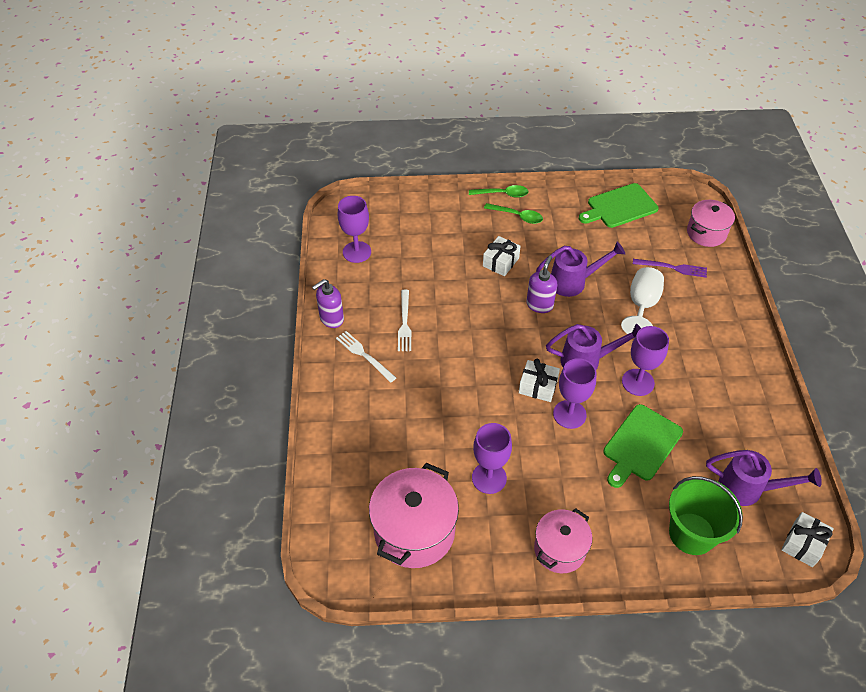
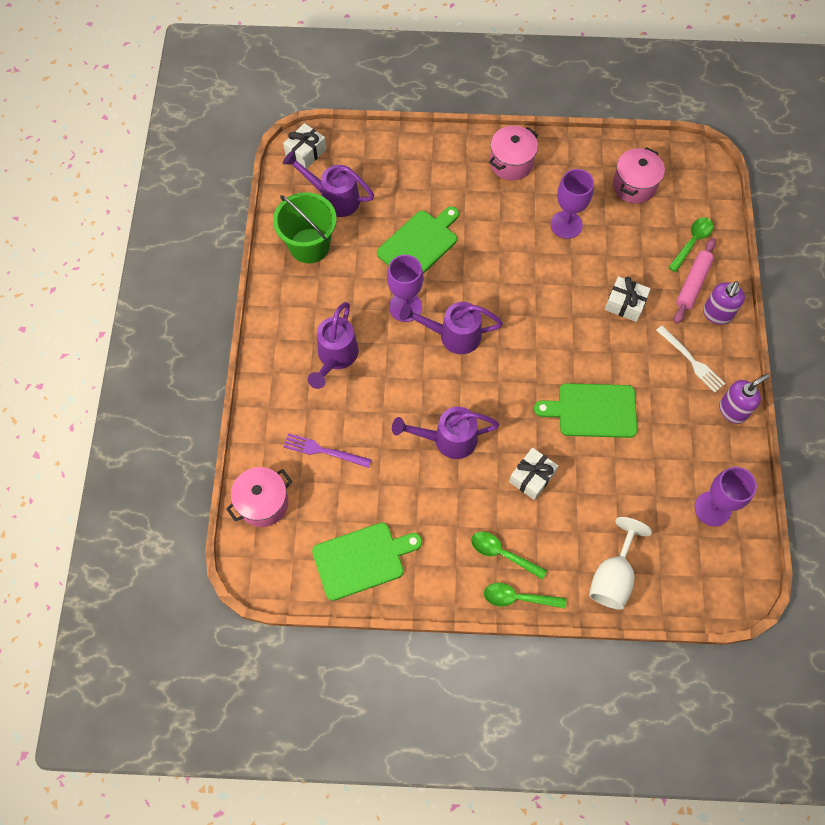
camera: 175 degrees left, 15 degrees up
pink pot [369,463,459,568] -> pink pot [613,147,665,204], size x0.63
white fork [398,290,411,351] -> none
white gift [519,359,560,402] -> white gift moved to [605,276,651,322]
purple soap dispenser [526,255,557,313] -> purple soap dispenser moved to [703,281,745,325]
purple goblet [553,358,597,429] -> none
white goblet [621,267,664,334] -> white goblet moved to [589,517,652,610]
green bucket [669,476,743,555] -> green bucket moved to [273,192,337,264]
none -> purple watering can [308,302,359,389]
none -> green cutting board [534,383,637,438]
none -> green spoon [668,217,713,272]
none -> pink rolling pin [674,238,716,324]

